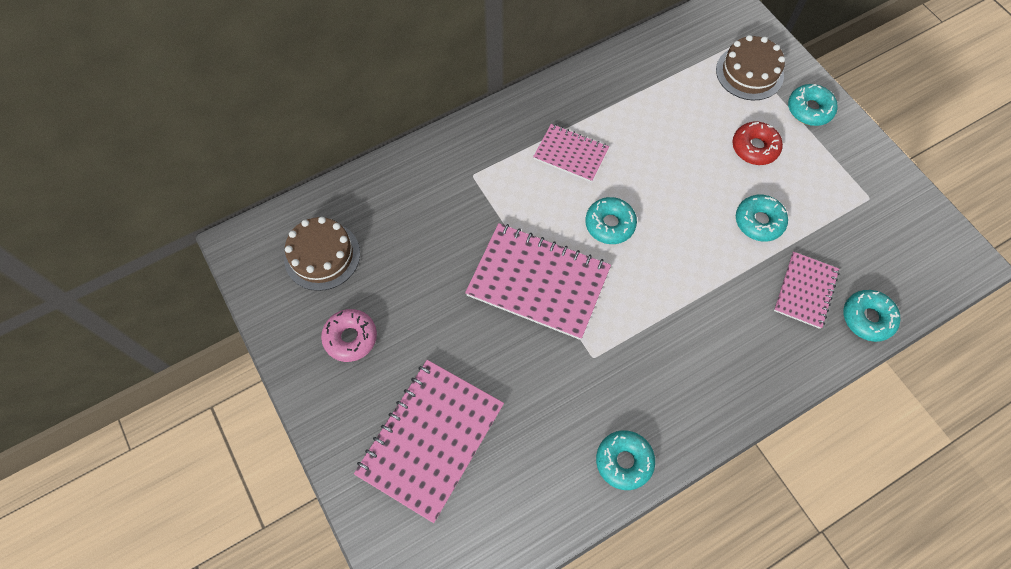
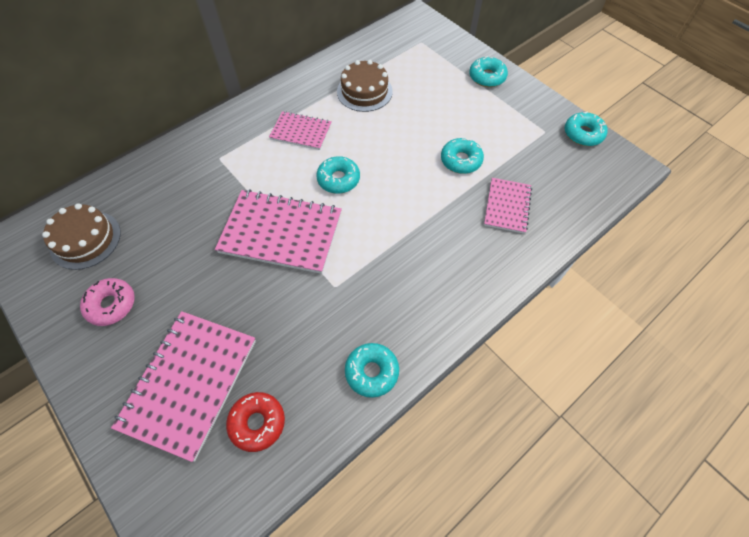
camera: 10 degrees left, 5 degrees down
brown cake [716,35,785,100] -> brown cake moved to [337,60,393,112]
red donut [732,122,783,165] -> red donut moved to [226,392,285,452]
turquoise donut [844,290,900,342] -> turquoise donut moved to [565,112,607,146]

